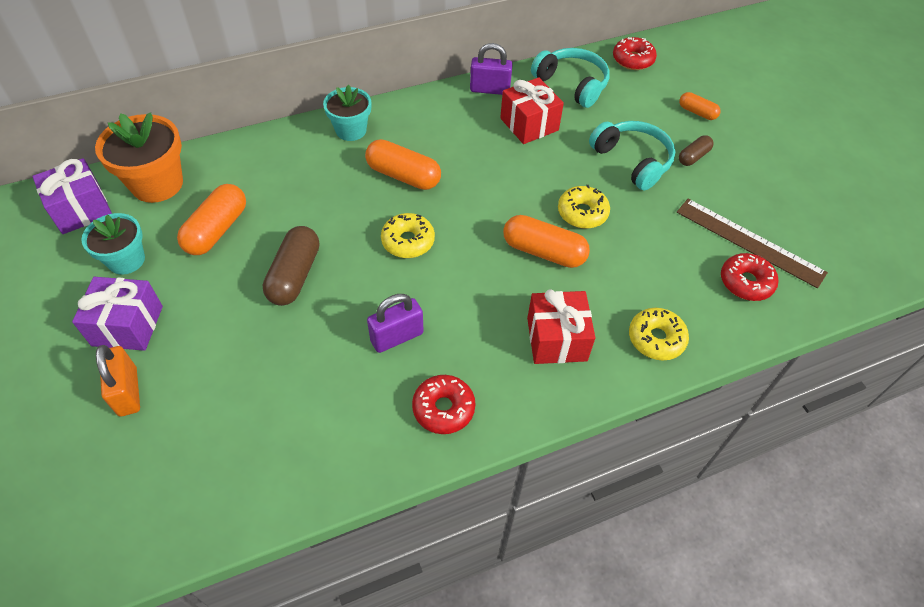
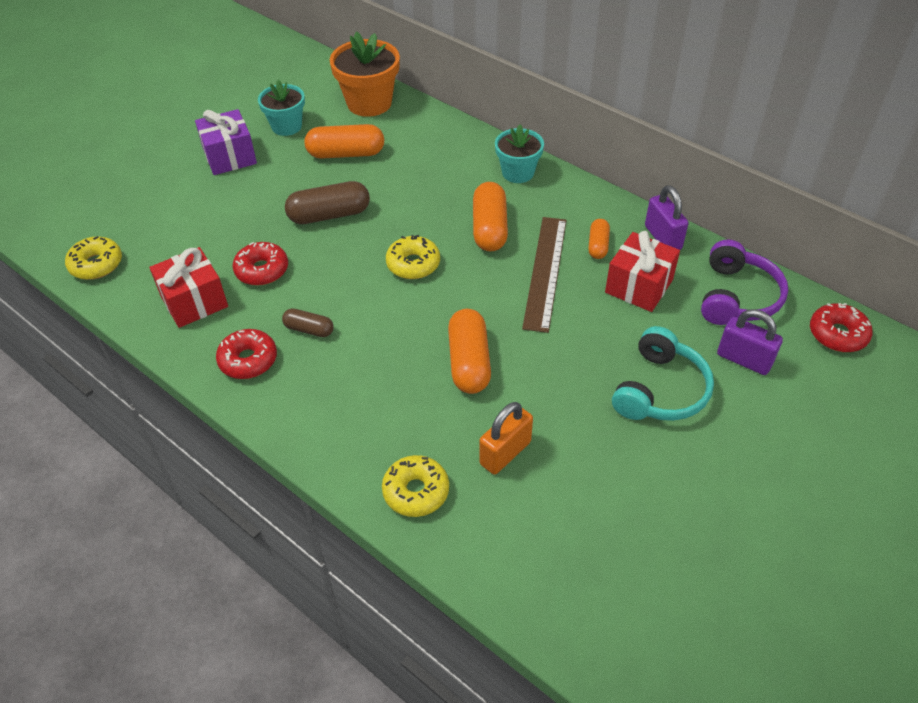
camera: 65 degrees right, 5 degrees down
purple gift [32,158,112,234] -> none
orange padlock [96,345,140,417] -> orange padlock moved to [479,402,533,475]
purple padlock [367,294,424,353] -> purple padlock moved to [717,309,783,375]
red gift [527,290,596,364] -> red gift moved to [149,247,228,328]
turquoise headphones [531,48,610,108] -> purple headphones [701,240,788,325]
yellow donut [558,185,610,228] -> yellow donut moved to [65,236,122,280]
brown ruler [677,199,828,288] -> brown ruler moved to [522,217,567,333]
orange capsule [679,92,721,120] -> orange capsule moved to [588,219,610,259]
brown capsule [679,135,714,166] -> brown capsule moved to [282,308,334,337]
red donut [721,253,778,301] -> red donut moved to [233,242,288,286]

